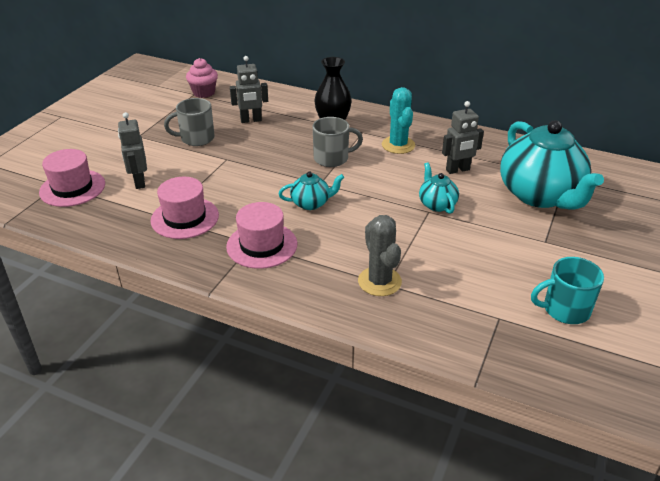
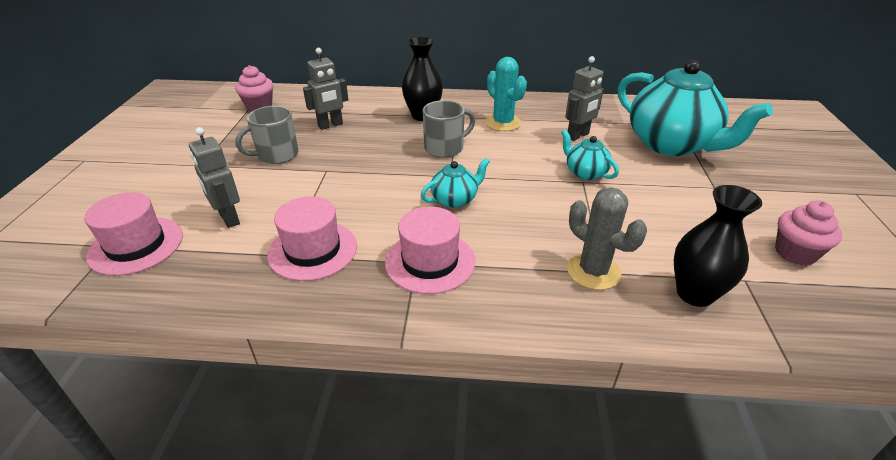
camera: 20 degrees left, 0 degrees up
turquoise mug [531,257,604,324] -> pink cupcake [775,200,842,266]
none -> black vase [674,185,762,307]

